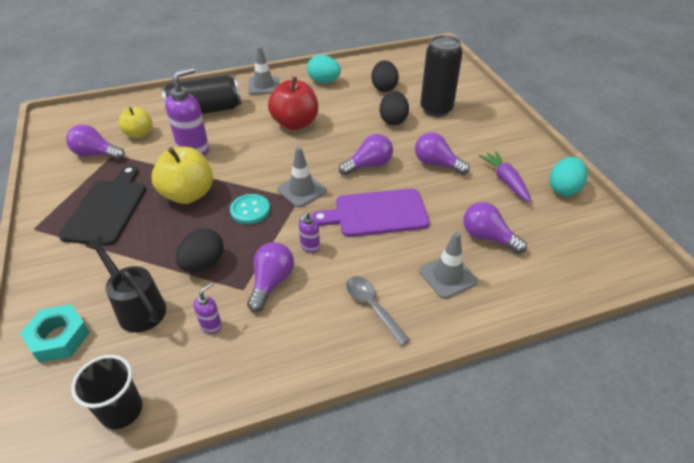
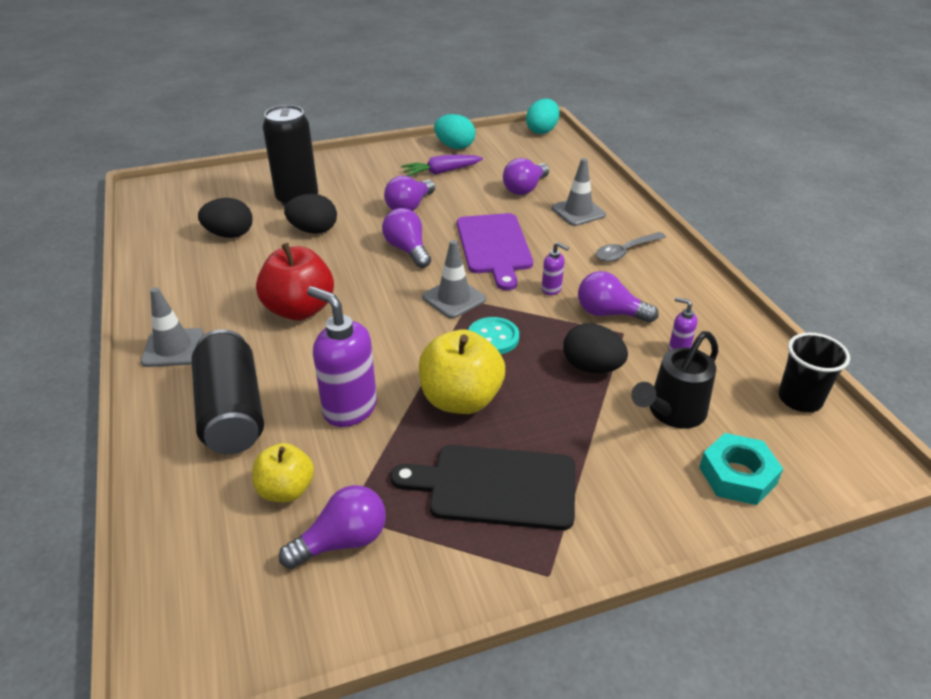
camera: 90 degrees left, 5 degrees down
purple light bulb [66,124,125,160] -> purple light bulb turned 135 degrees counterclockwise [279,485,386,569]
turquoise egg [307,55,341,83] -> turquoise egg moved to [526,99,559,134]

